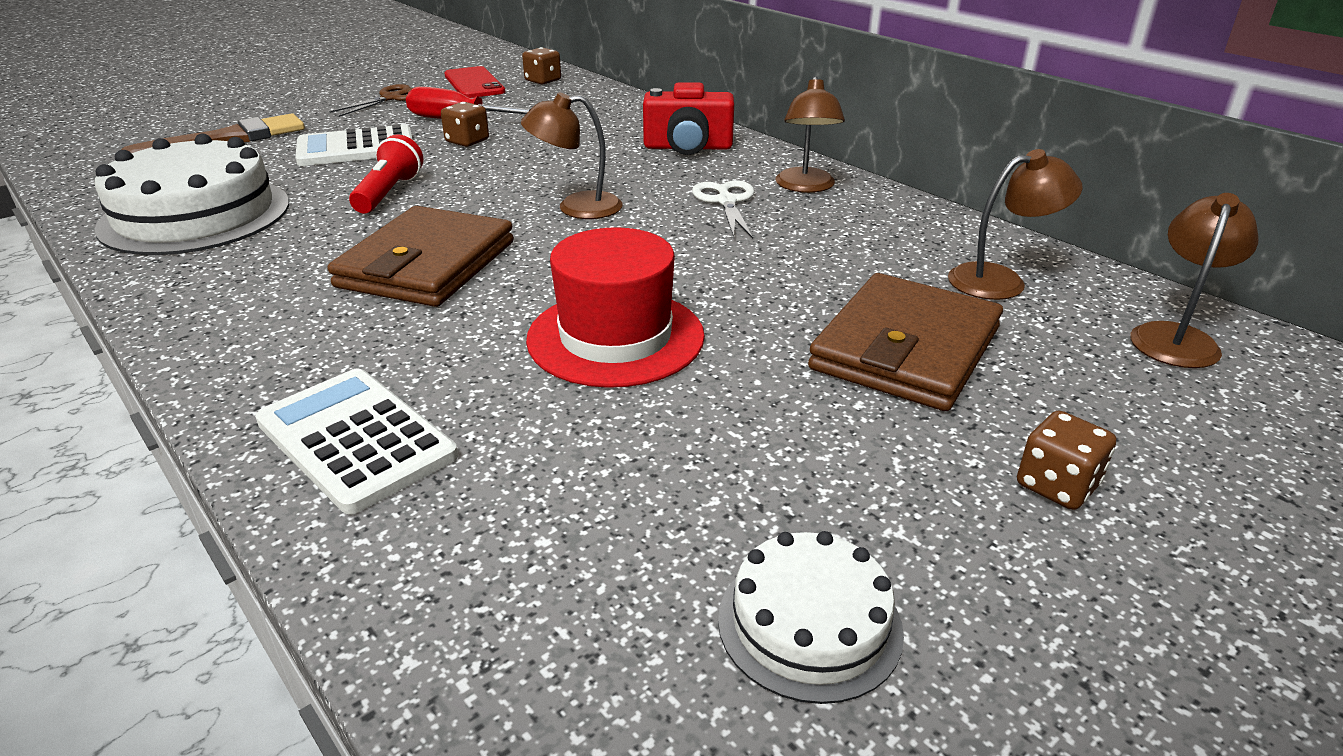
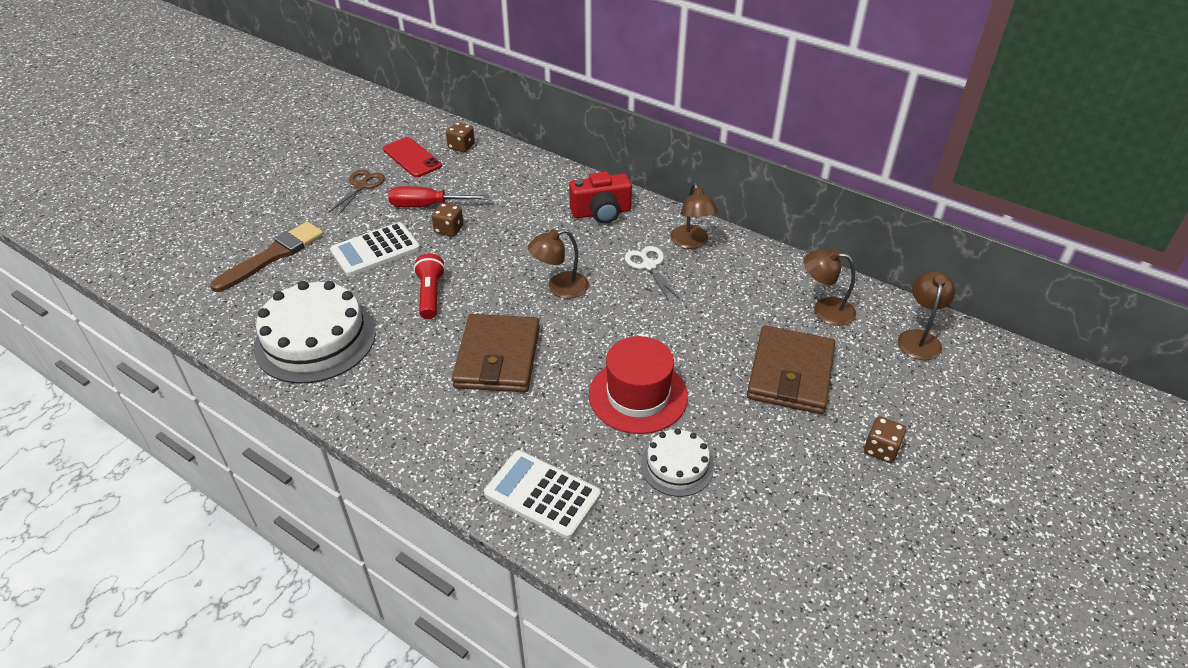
camera: 15 degrees left, 10 degrees up
white cake [718,531,904,704] -> white cake moved to [641,428,714,497]
brown lamp [948,149,1083,300] -> brown lamp turned 135 degrees counterclockwise [804,249,856,326]

